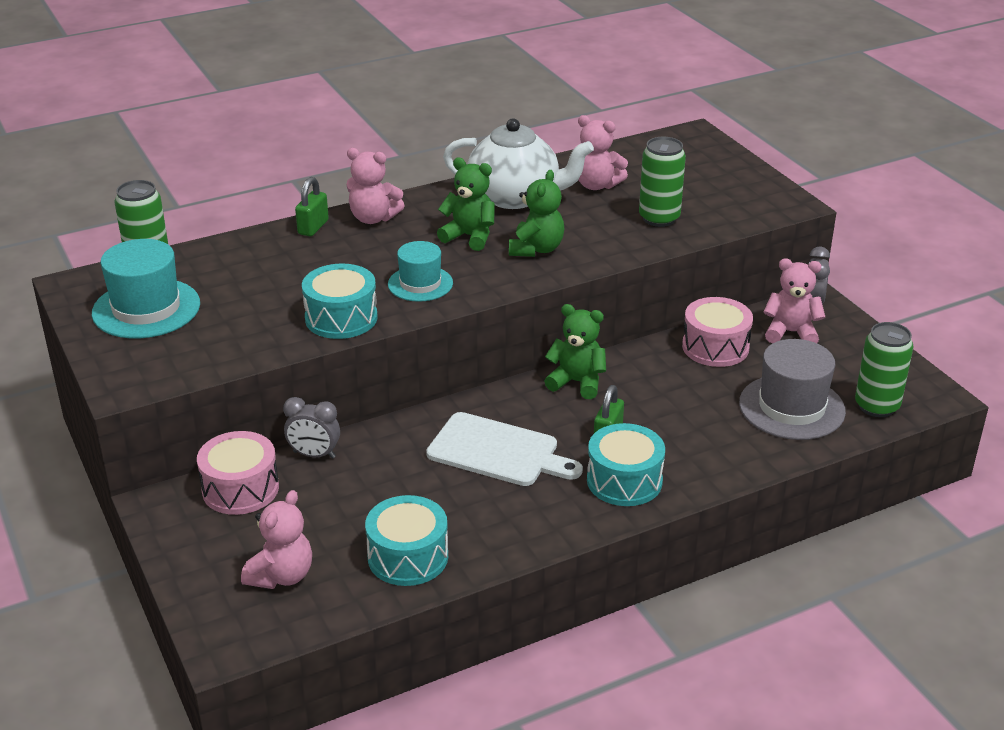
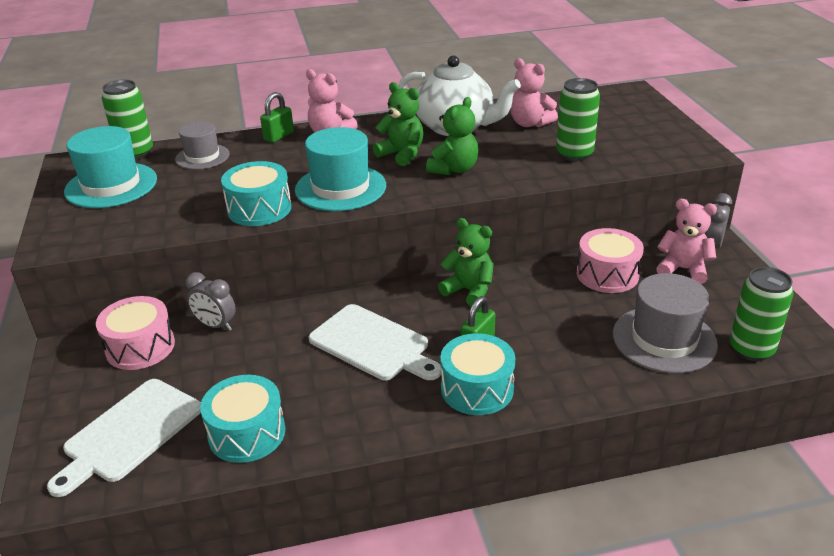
camera: 15 degrees right, 0 degrees up
pink teddy bear [241,490,312,589] -> white cutting board [47,379,201,497]
turquoise hat [388,241,453,302] -> turquoise hat [295,127,386,211], size x1.59
none -> grey hat [175,122,230,170]

